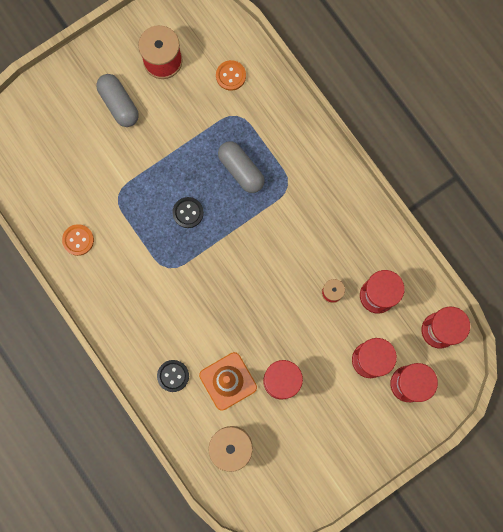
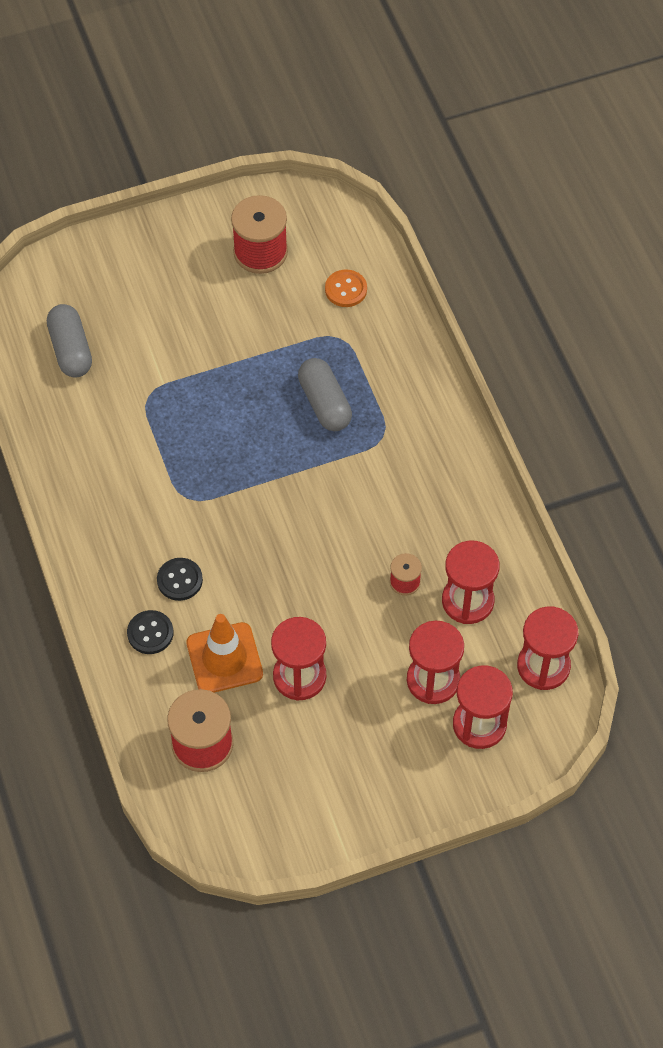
camera: 15 degrees right, 20 degrees down
orange button [62,224,94,256] -> none
grey capsule [96,74,139,127] -> grey capsule moved to [47,304,92,378]
black button [172,197,204,228] -> black button moved to [157,558,203,601]

